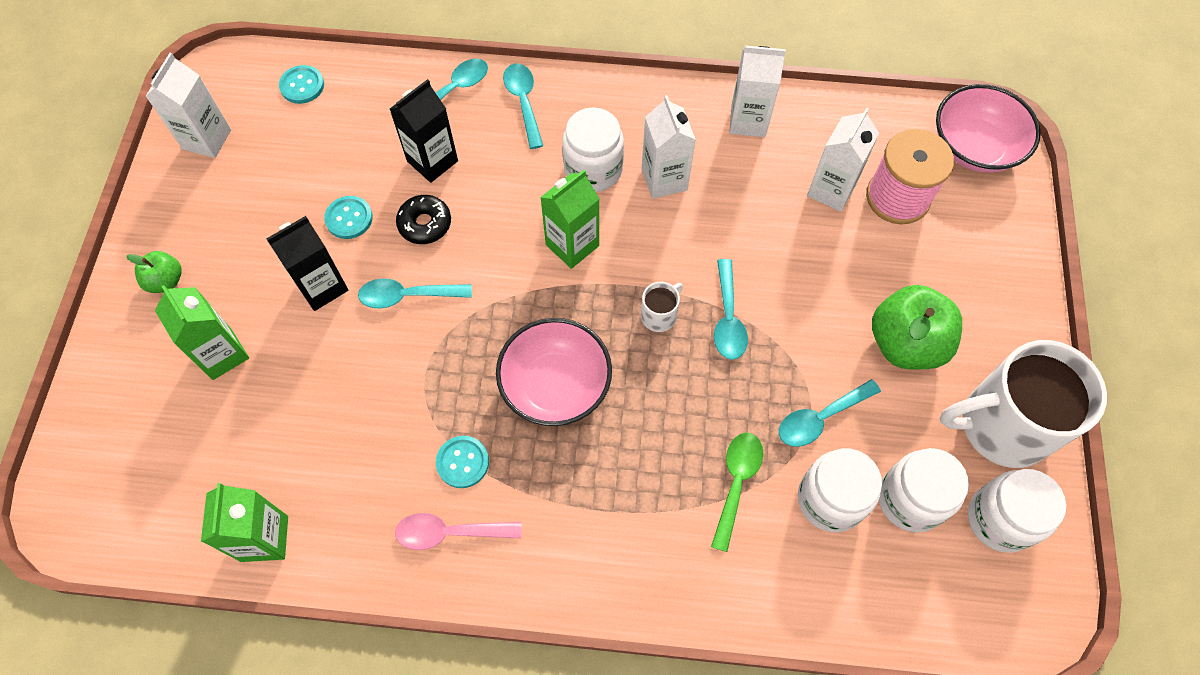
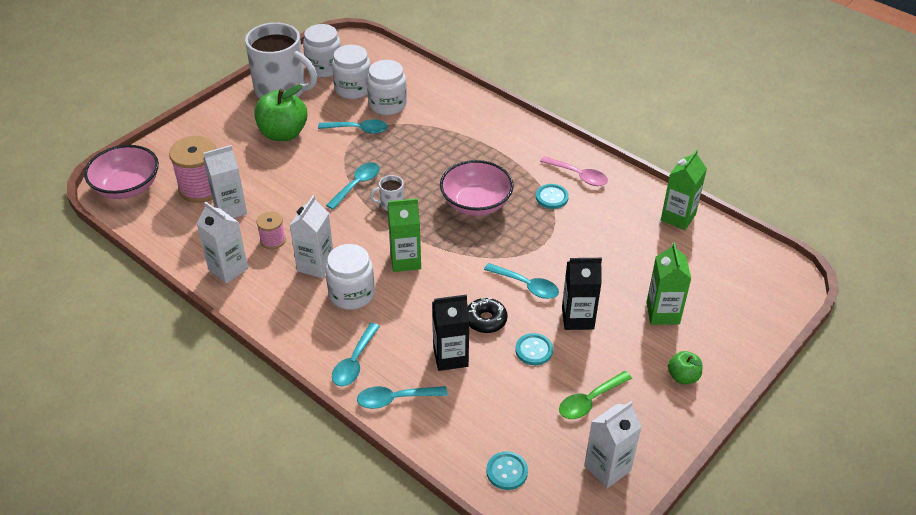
camera: 145 degrees left, 20 degrees down
green spoon [711,433,763,552] -> green spoon moved to [559,371,632,419]
none -> pink spool [256,212,286,249]

